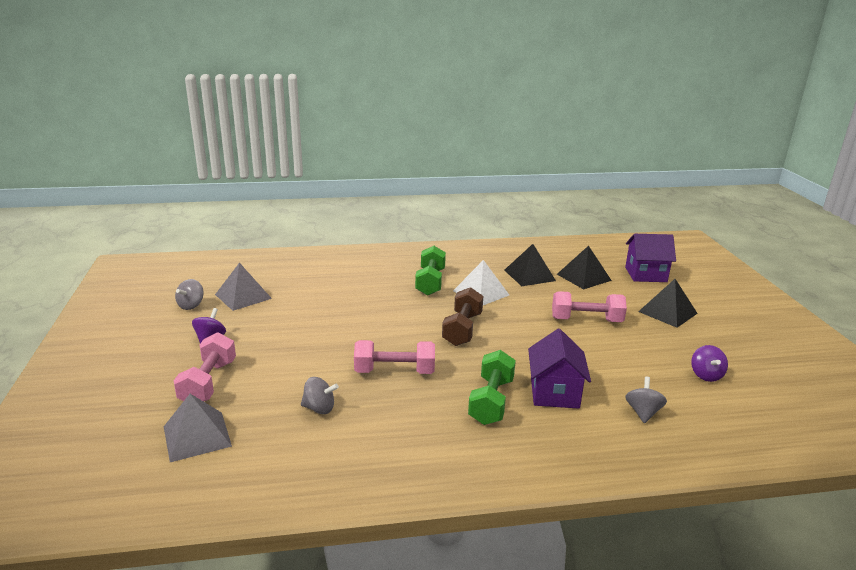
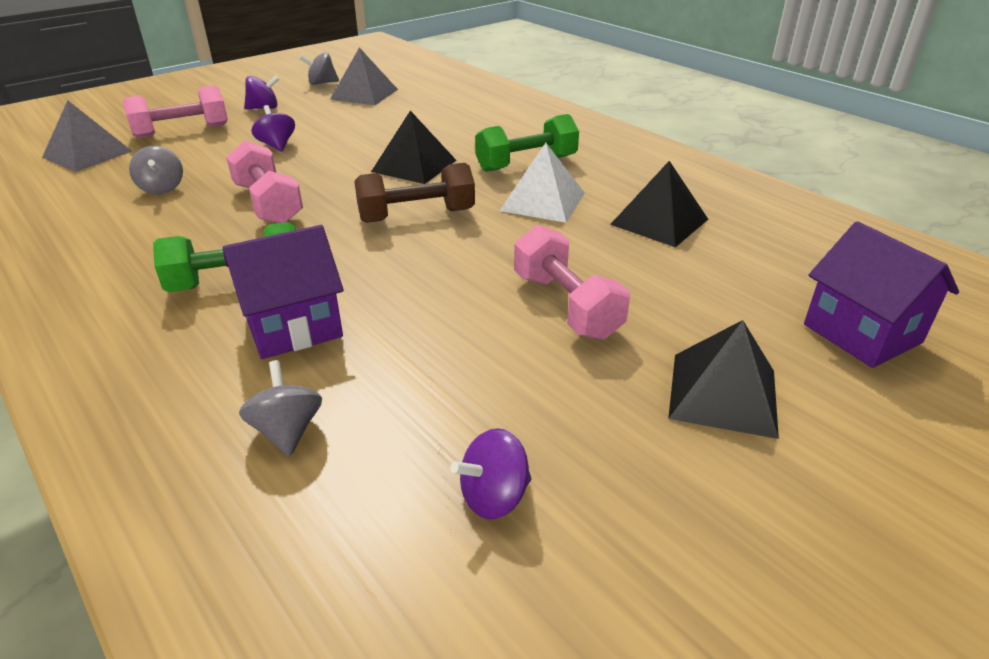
camera: 60 degrees right, 10 degrees up
black pyramid [557,246,612,289] -> black pyramid moved to [371,111,457,184]
grey spinning top [625,377,667,423] -> grey spinning top turned 90 degrees counterclockwise [239,360,322,456]
none -> purple spinning top [251,105,295,152]

